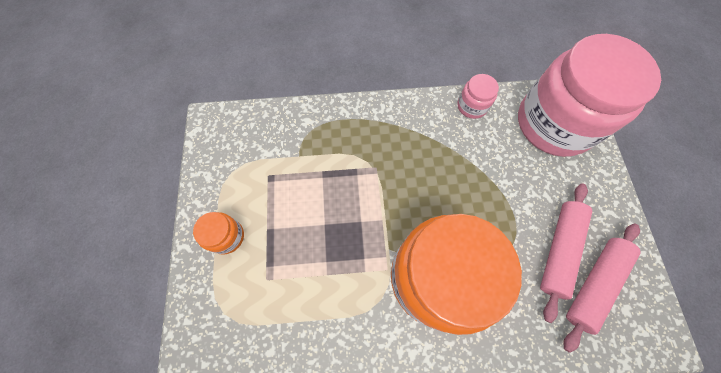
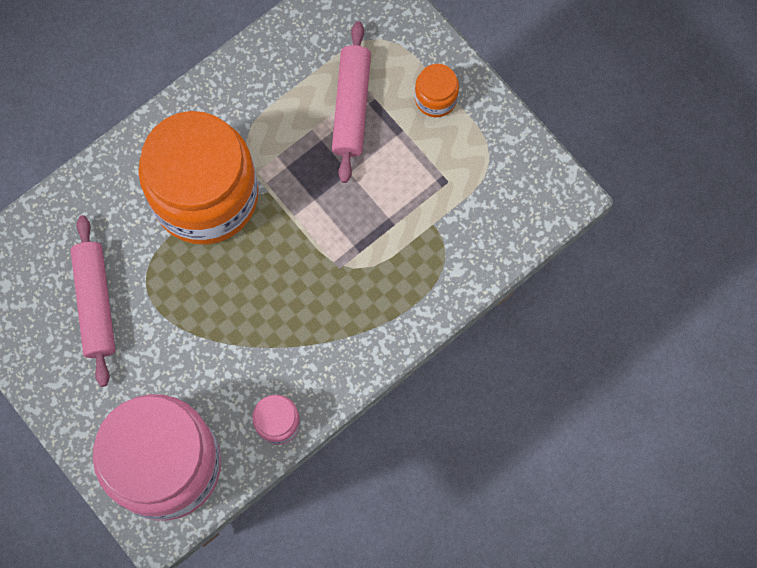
camera: 145 degrees right, 5 degrees up
pink rolling pin [564,224,641,353] -> pink rolling pin moved to [332,22,371,183]

